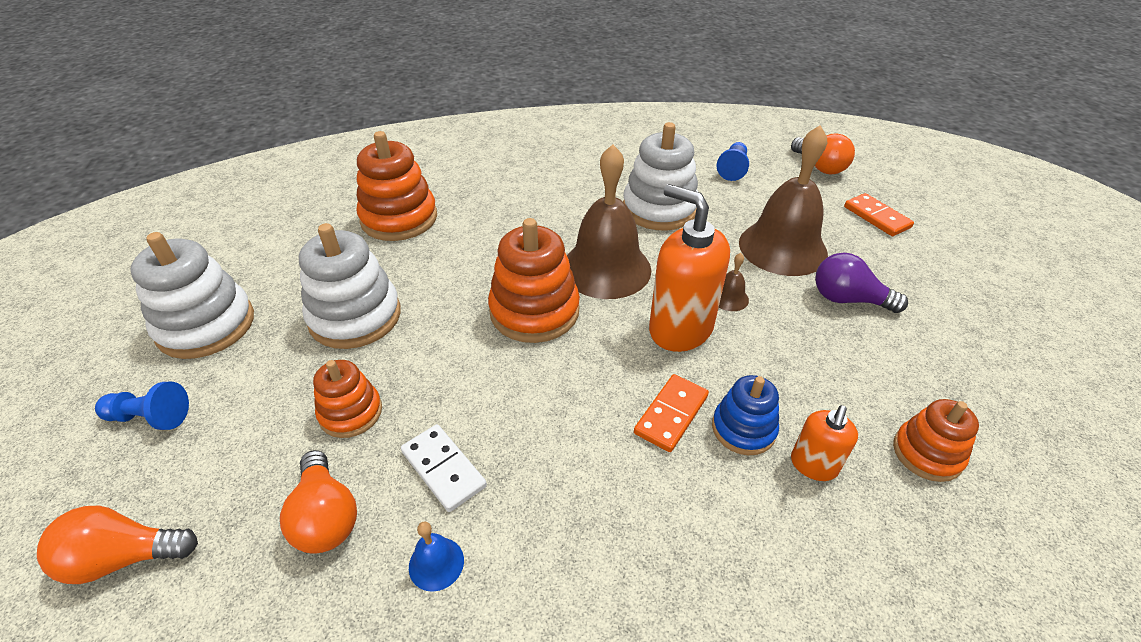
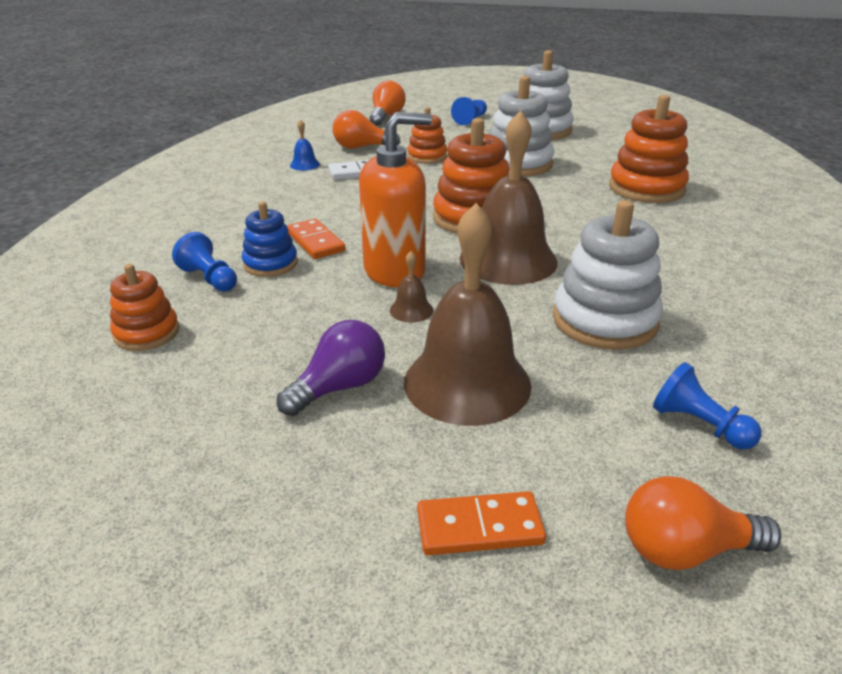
camera: 115 degrees right, 10 degrees down
orange soap dispenser [791,405,858,481] -> blue pawn [172,232,237,292]

